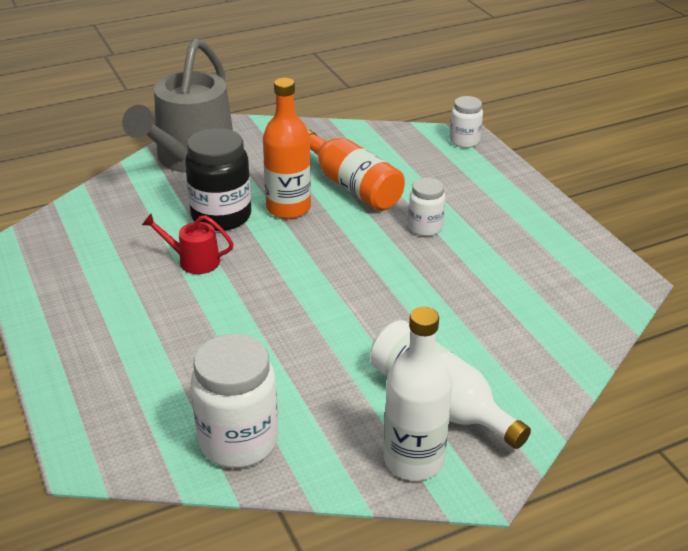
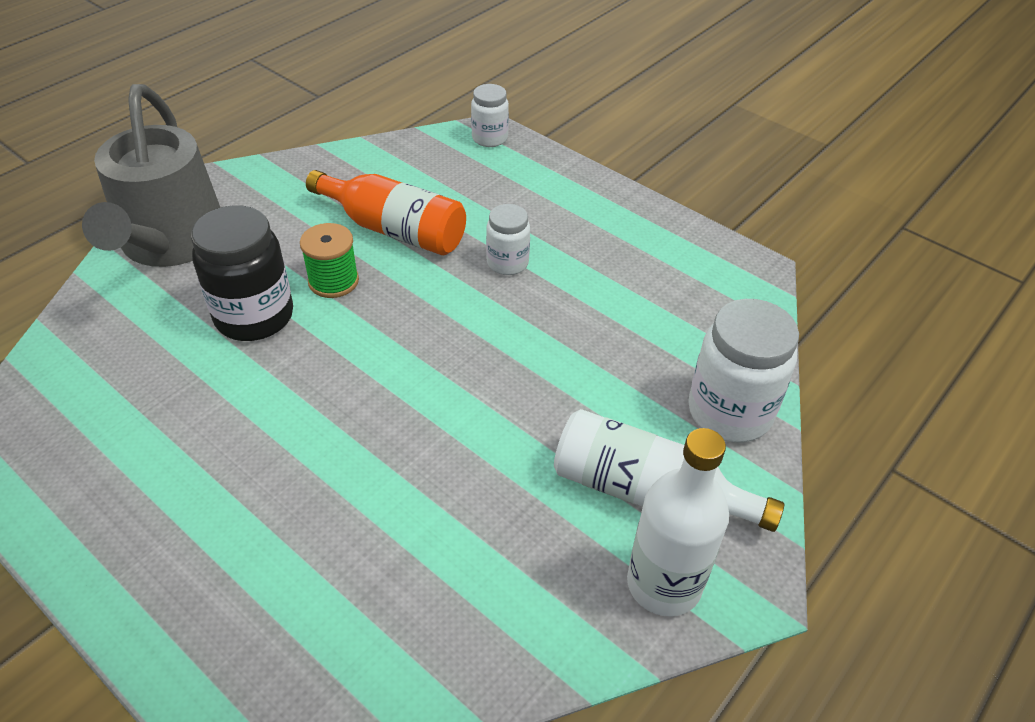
camera: 25 degrees left, 10 degrees up
red watering can [142,213,234,274] -> none
white jar [191,334,278,468] -> white jar moved to [688,299,799,443]
orange bottle [263,78,311,219] -> green spool [300,223,359,298]

